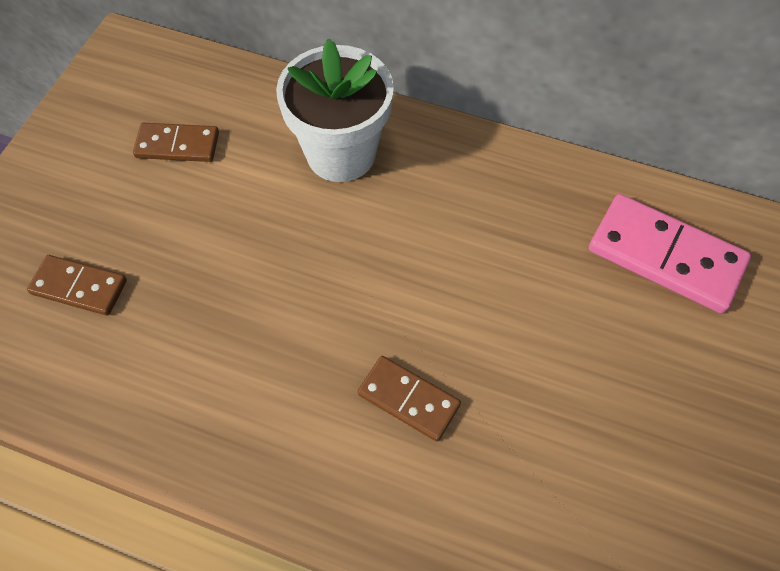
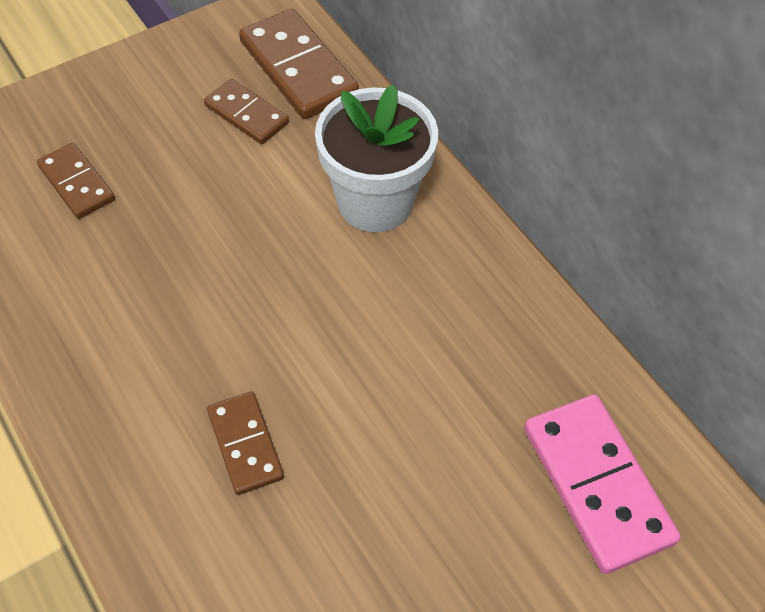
camera: 35 degrees right, 5 degrees down
none -> brown domino [239,9,359,119]

